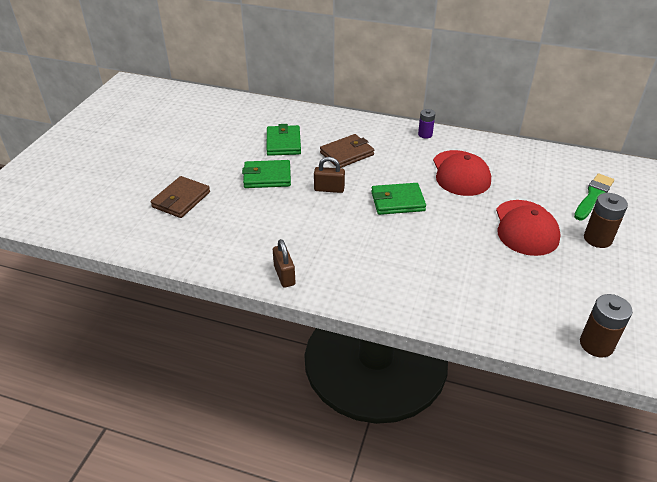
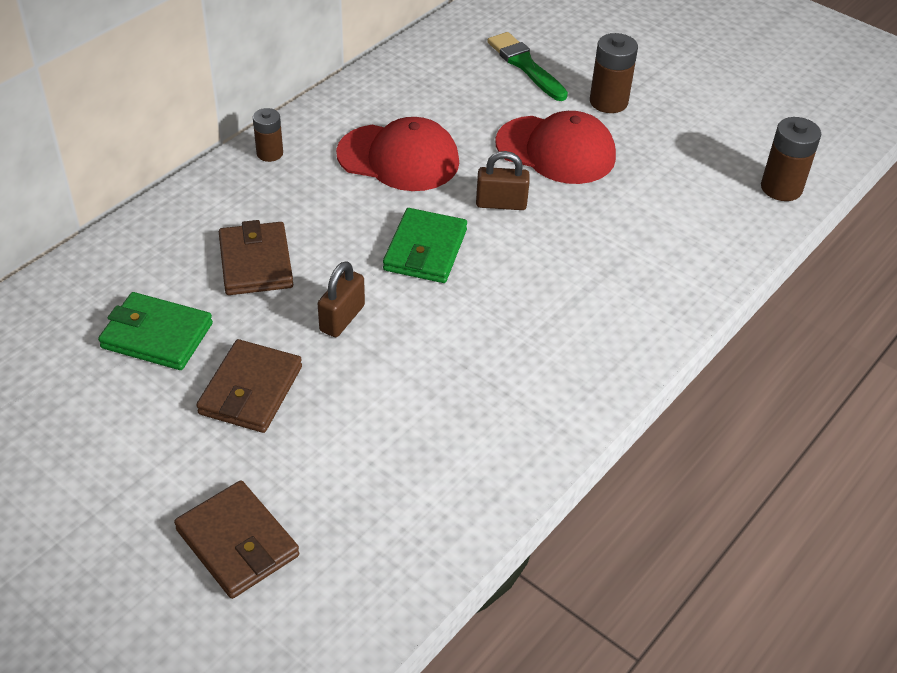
camera: 70 degrees left, 5 degrees up
green wallet [242,160,291,188] -> brown wallet [196,339,302,433]
brown padlock [273,239,295,288] -> brown padlock moved to [476,151,530,210]
purple battery [418,109,435,139] -> brown battery [253,108,283,162]

